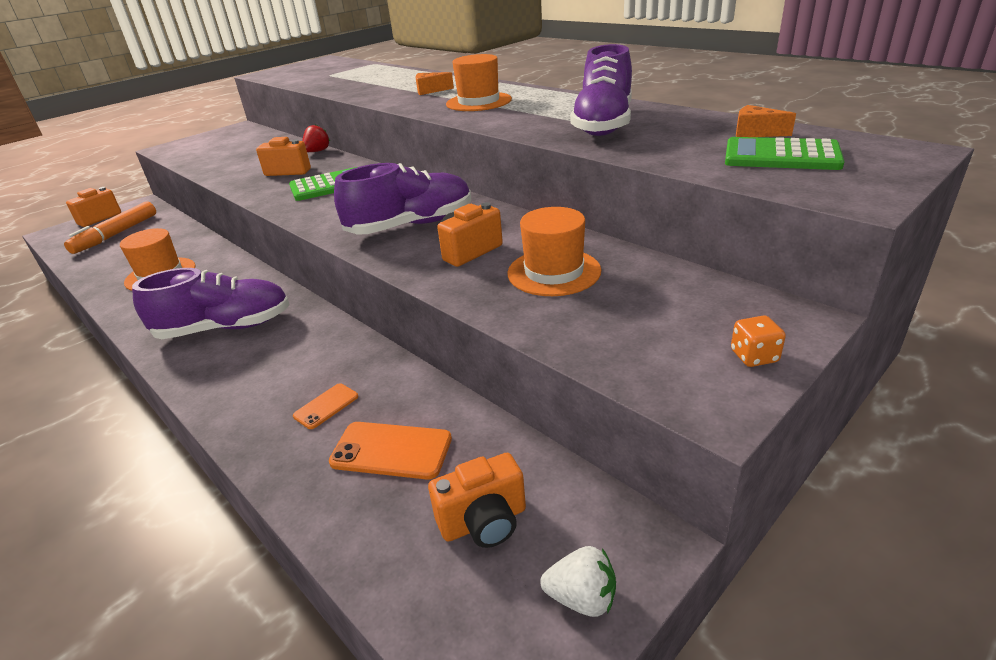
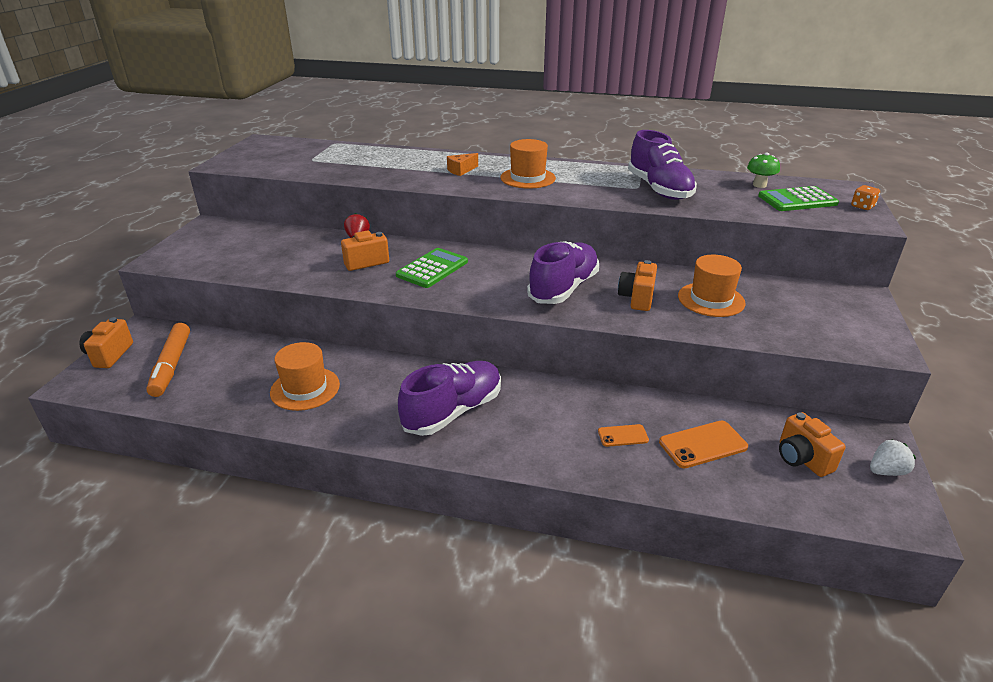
camera: 35 degrees left, 0 degrees up
orange phone [293,384,358,429] -> orange phone turned 75 degrees clockwise [598,424,649,447]
orange camera [428,453,526,548] -> orange camera turned 120 degrees clockwise [779,412,846,477]
orange dice [731,315,786,367] -> orange dice moved to [851,185,880,210]
orange cheese [736,105,796,137] -> green mushroom [747,152,780,188]

